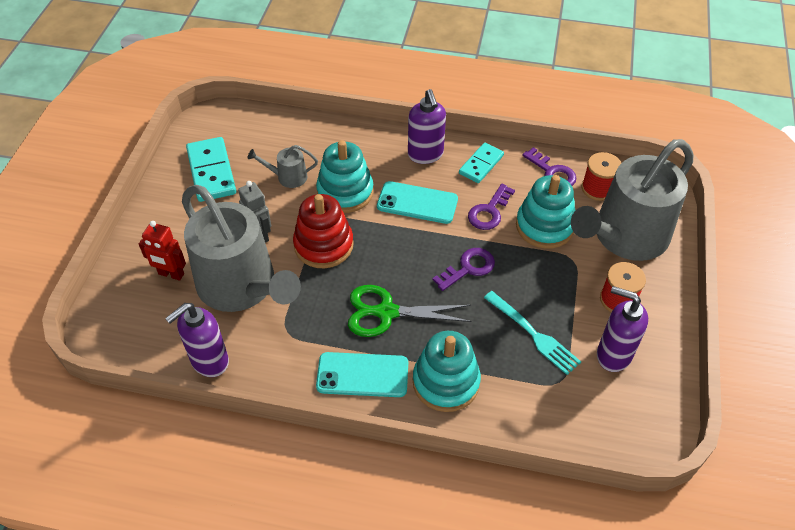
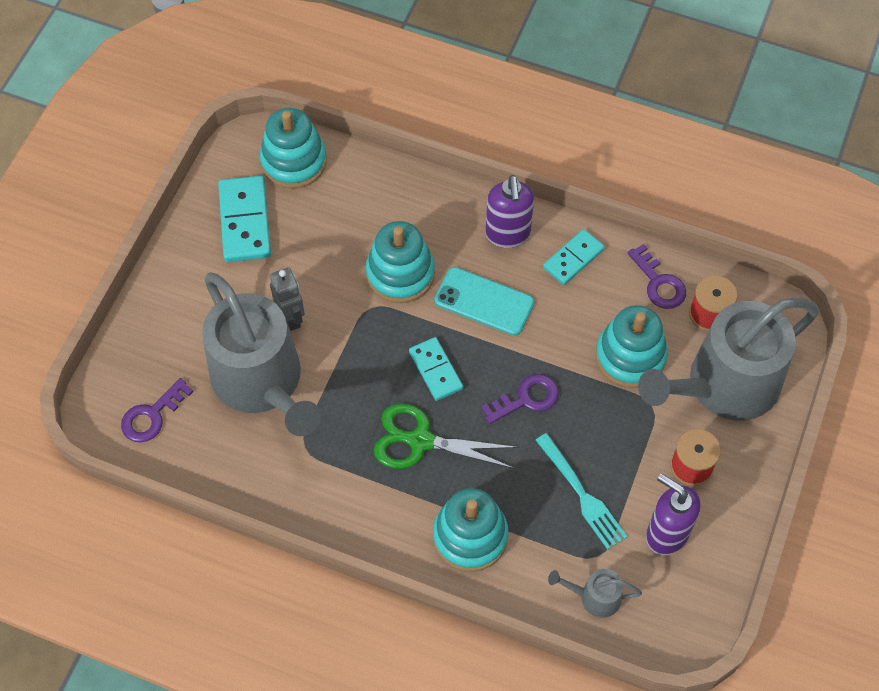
camera: 10 degrees right, 10 degrees up
red robot [139,221,186,281] -> none
purple soap dispenser [165,303,229,377] -> none
grey watering can [248,145,318,188] -> grey watering can moved to [548,569,642,618]
red stacking toy [293,194,354,268] -> none
turquoise phone [316,352,408,397] -> none
purple key [468,184,515,230] -> purple key moved to [121,378,193,443]
none -> turquoise stacking toy [260,108,327,189]
none -> turquoise domino [409,337,463,401]

